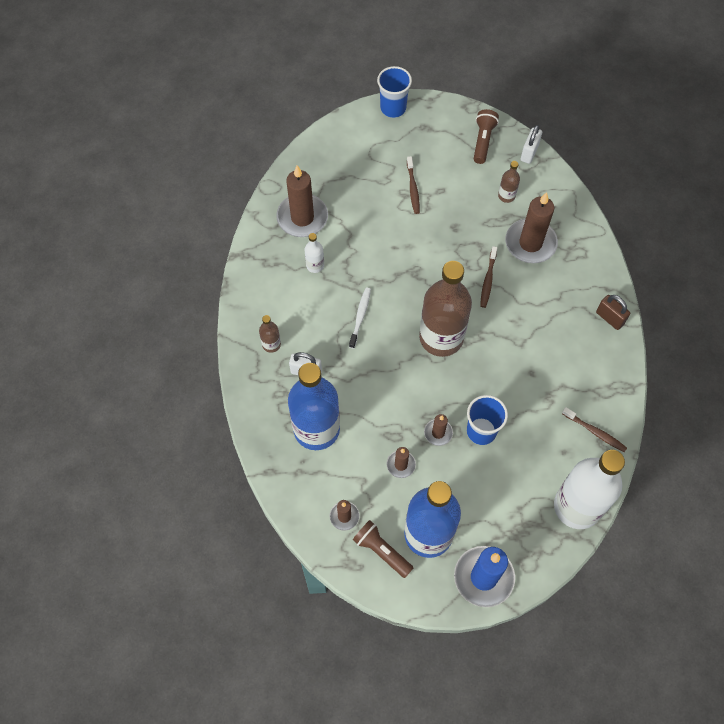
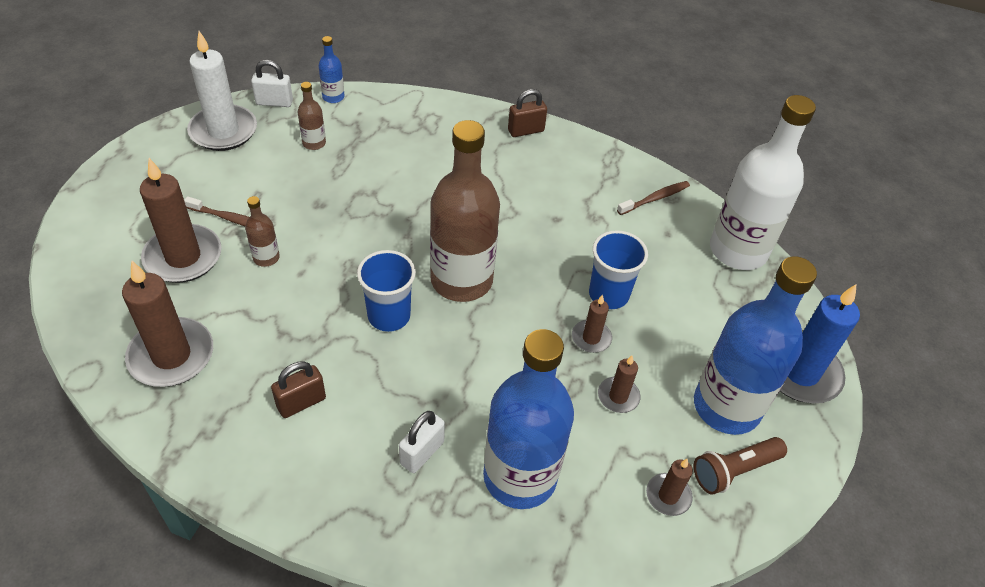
camera: 70 degrees left, 15 degrees down
brown bottle [259,315,281,353] -> brown bottle moved to [245,196,280,267]
white bottle [305,233,324,273] -> none
white toothbrush [349,288,371,348] -> none
blue cup [377,66,412,118] -> blue cup moved to [357,250,416,332]
brown flashlight [474,109,499,164] -> white candle [187,31,257,151]
brown toothbrush [480,246,497,308] -> none
brown candle [505,192,558,263] -> brown candle moved to [140,158,222,283]
white padlock [521,125,542,164] -> white padlock turned 45 degrees counterclockwise [251,60,293,107]
none -> brown padlock [271,361,326,418]
none -> blue bottle [319,36,345,103]

